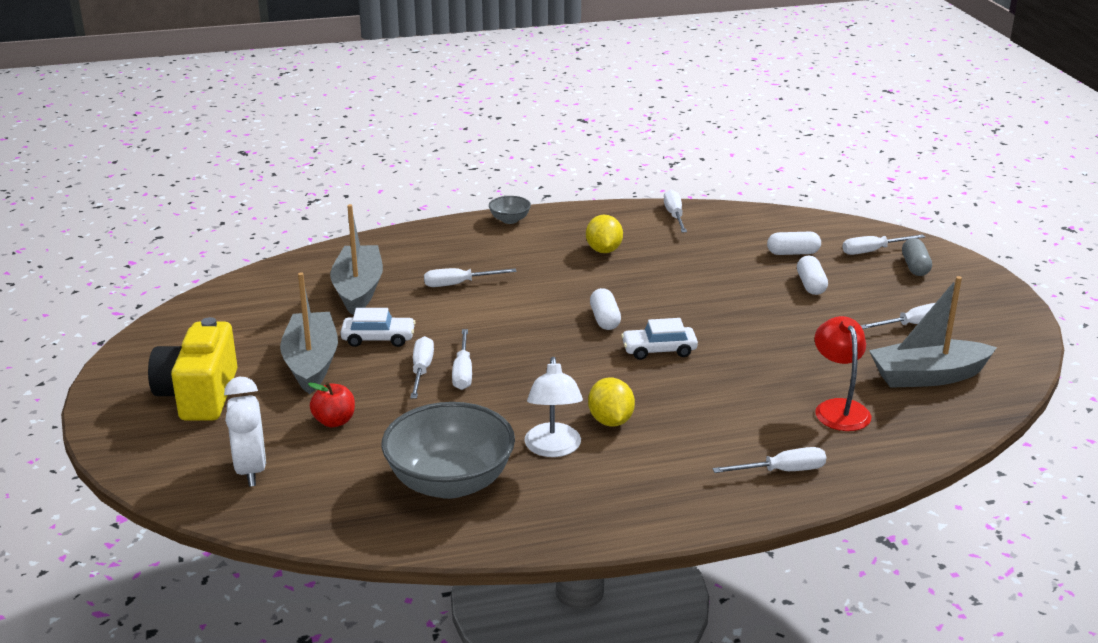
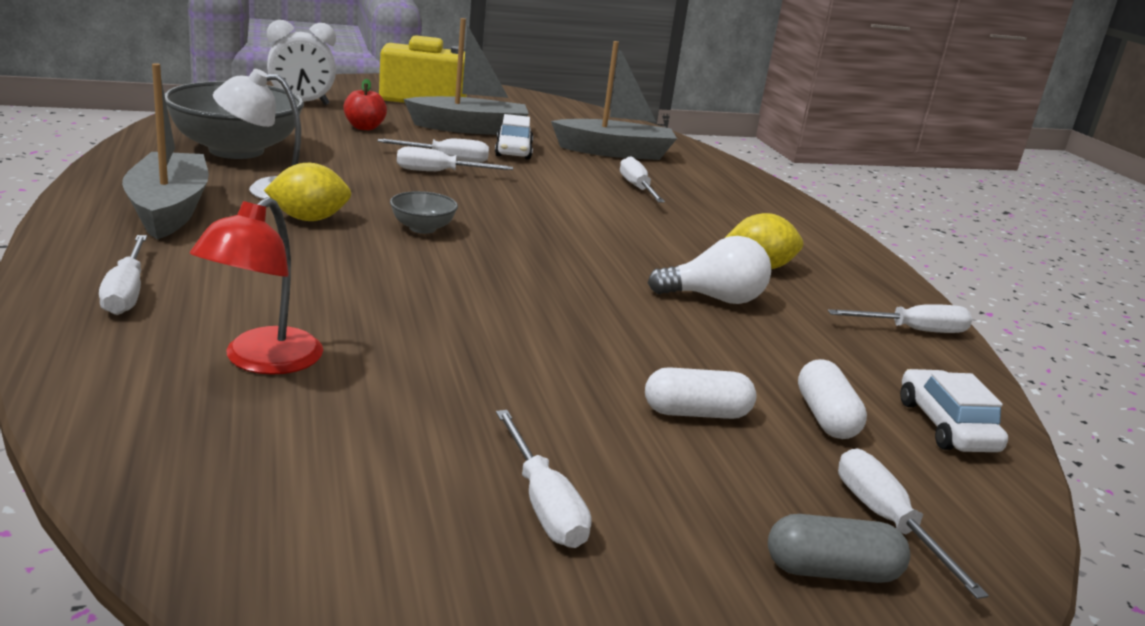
camera: 85 degrees right, 5 degrees down
grey bowl [489,196,531,224] -> grey bowl moved to [390,191,458,234]
white capsule [590,288,621,330] -> none
white car [621,318,698,360] -> white car moved to [900,369,1008,452]
red lamp [814,316,871,431] -> red lamp turned 120 degrees clockwise [190,197,323,375]
grey boat [869,276,997,388] -> grey boat moved to [122,63,209,240]
none -> white light bulb [648,236,771,304]

